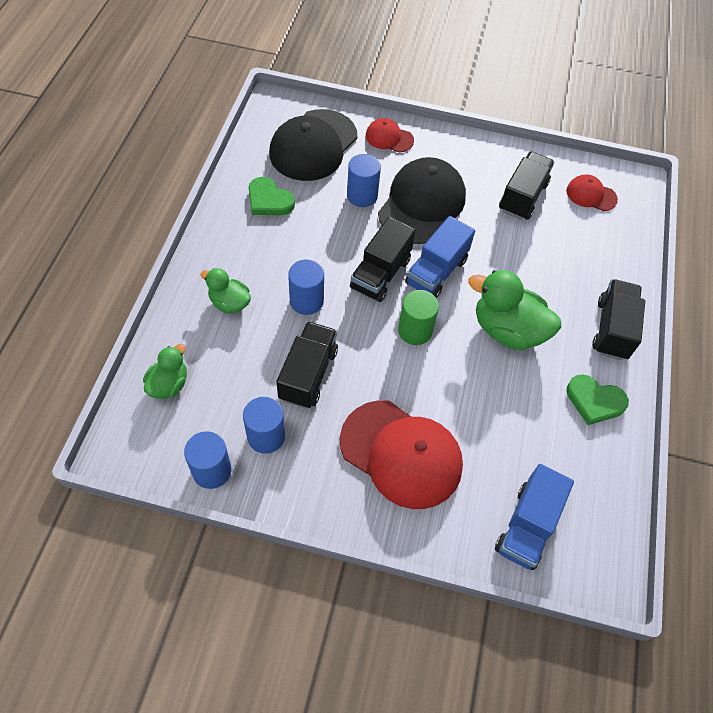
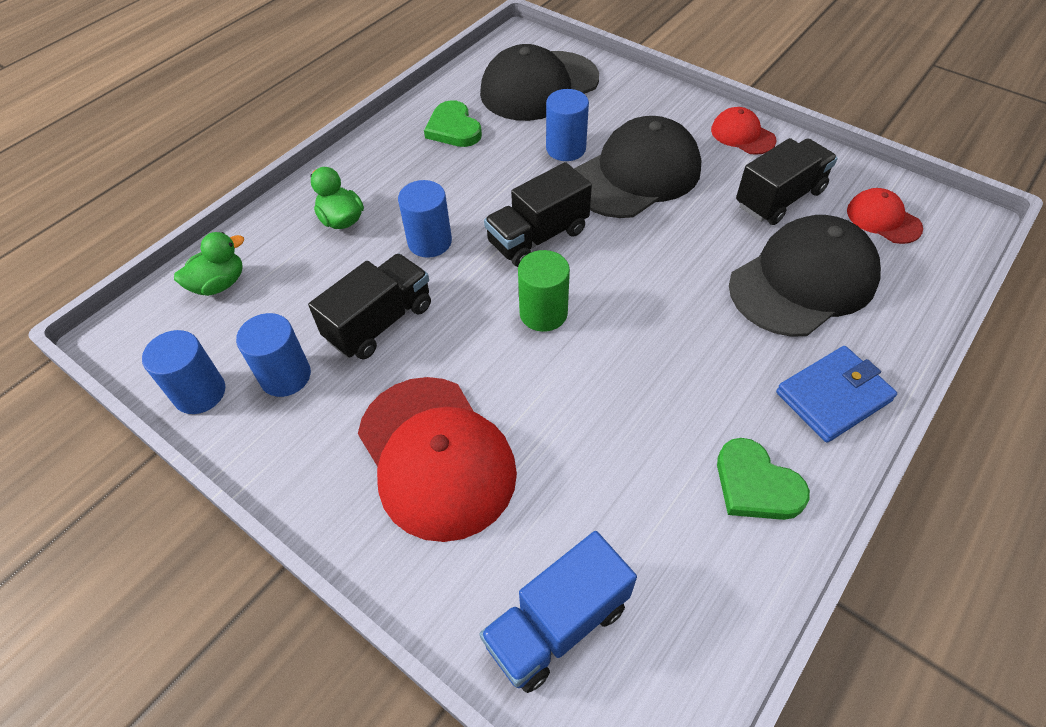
camera: 30 degrees right, 5 degrees down
red cap [366,118,414,153] -> red cap moved to [711,107,777,155]
blue truck [405,216,475,298] -> none
green duck [468,270,561,350] -> none
black truck [592,279,645,360] -> blue wallet [776,346,897,443]
none -> black cap [729,215,881,337]

